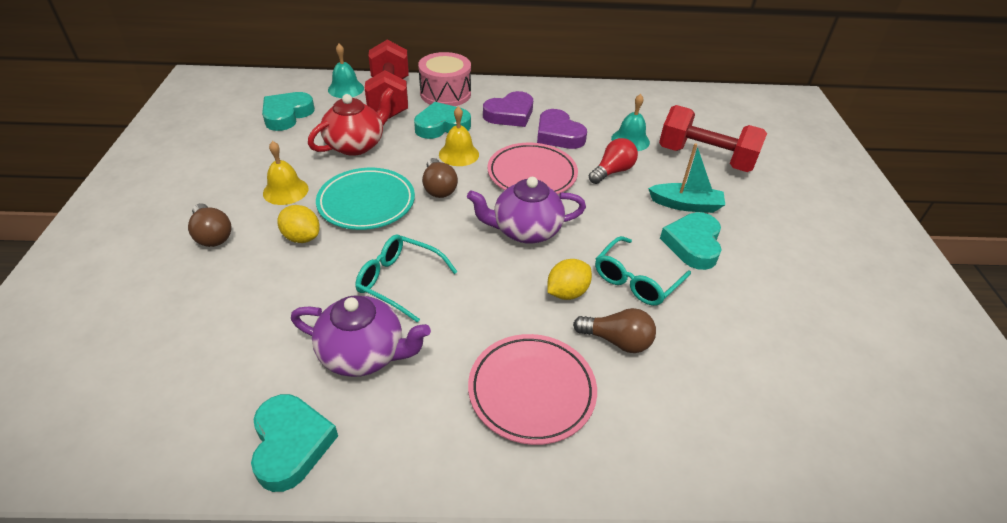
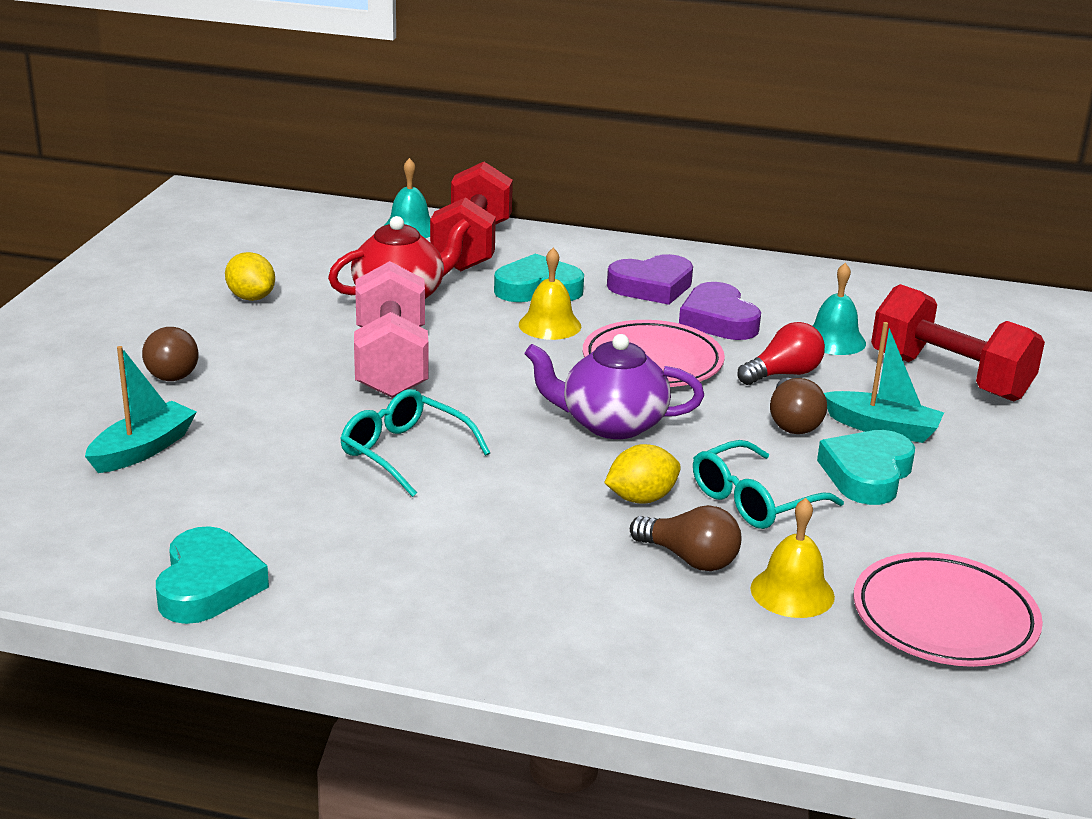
camera: 15 degrees right, 15 degrees down
turquoise heart [262,92,315,131] -> none
yellow bell [263,141,308,205] -> yellow bell moved to [750,498,835,618]
yellow lemon [277,205,320,243] -> yellow lemon moved to [225,252,275,301]
purple teapot [291,295,431,377] -> none
turquoise plate [316,168,415,230] -> pink dumbbell [354,261,429,398]
pink drum [418,52,471,106] -> none
brown light bulb [422,158,458,198] -> brown light bulb moved to [770,378,827,434]
pink plate [468,334,597,445] -> pink plate moved to [853,552,1043,667]
none -> turquoise boat [85,346,197,473]

